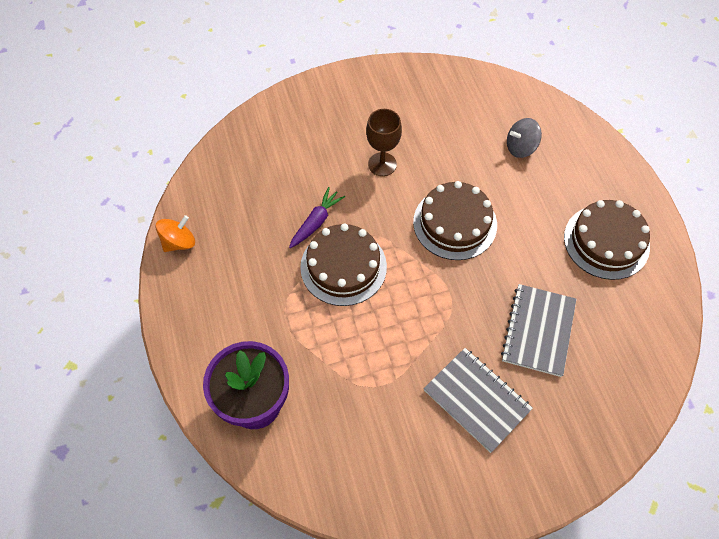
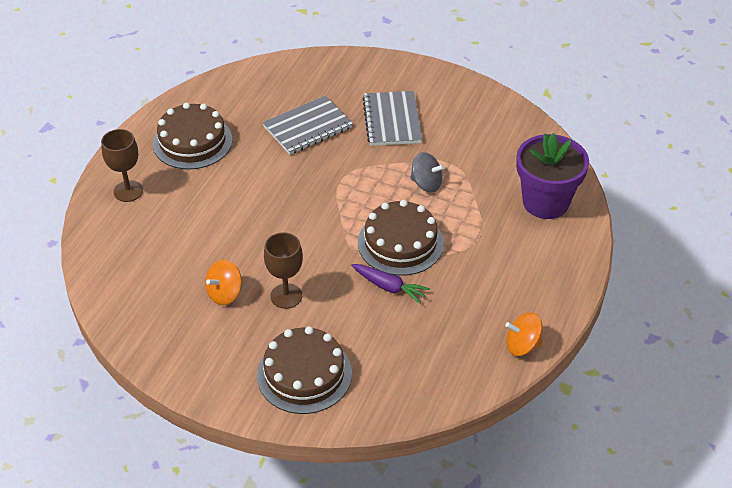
camera: 140 degrees left, 15 degrees down
purple carrot [289,187,345,248] -> purple carrot turned 135 degrees counterclockwise [351,264,430,304]
brown cake [413,181,497,260] -> brown cake moved to [257,326,352,414]
grey spinning top [507,118,542,158] -> grey spinning top moved to [410,152,445,193]
none -> brown goblet [101,129,143,202]
none -> orange spinning top [205,260,242,305]

